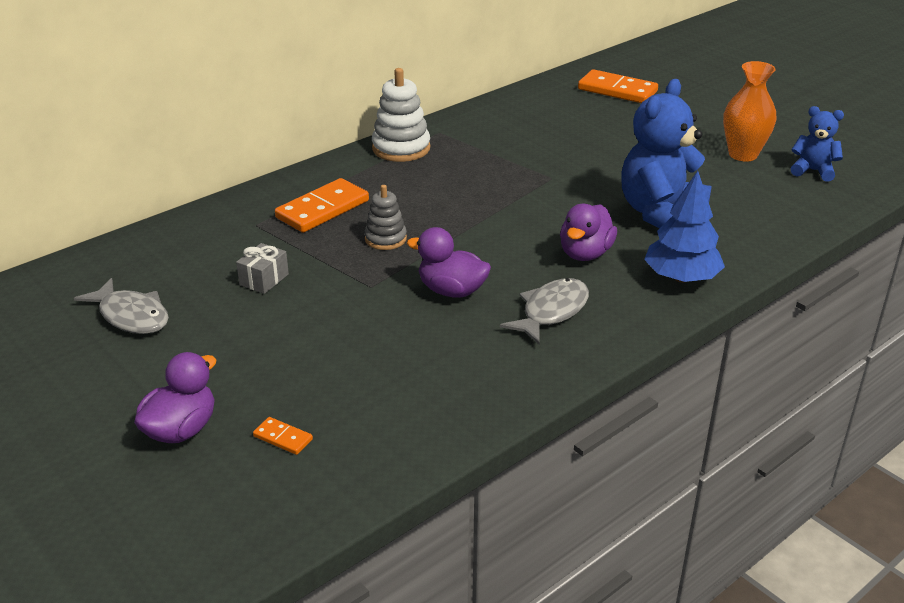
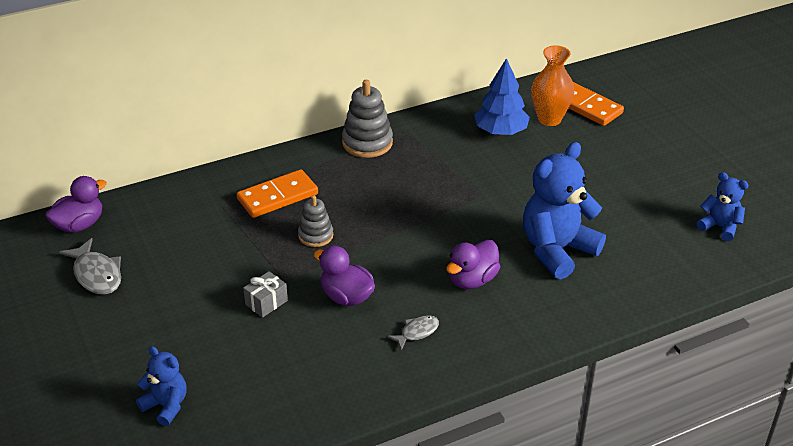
camera: 15 degrees right, 5 degrees up
purple duck [134,352,216,443] -> purple duck moved to [45,176,107,233]
grey gift [236,243,289,294] -> grey gift moved to [243,271,288,318]
orange domino [253,417,313,455] -> blue teddy bear [136,346,187,426]
white stacking toy [372,68,430,162] -> grey stacking toy [342,80,393,158]
grey fish [500,278,589,344] -> grey fish [387,315,439,351], size x0.60
blue tree [644,171,725,283] -> blue tree moved to [474,58,530,135]
orange vase [723,61,777,162] -> orange vase moved to [531,46,575,126]

